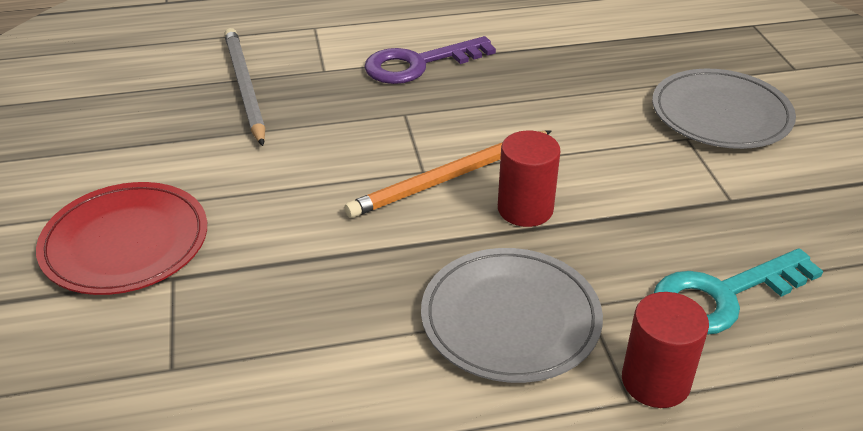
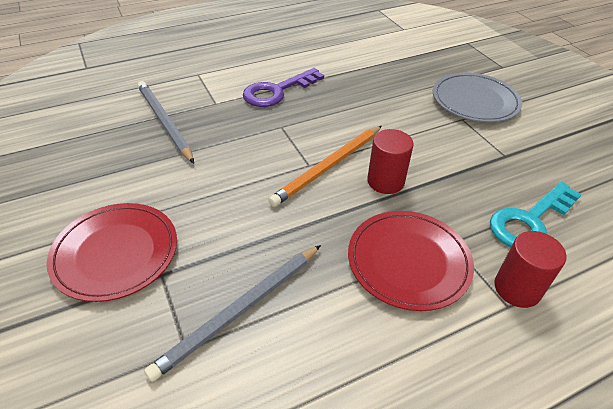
camera: 15 degrees left, 5 degrees up
grey plate [421,248,603,383] -> red plate [348,211,474,311]
none -> grey pencil [144,245,321,382]

